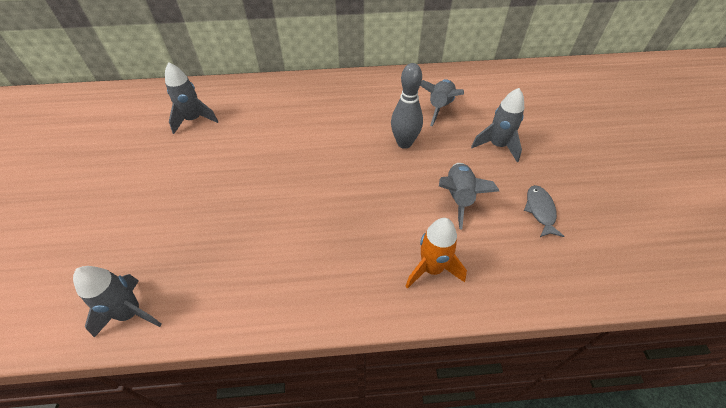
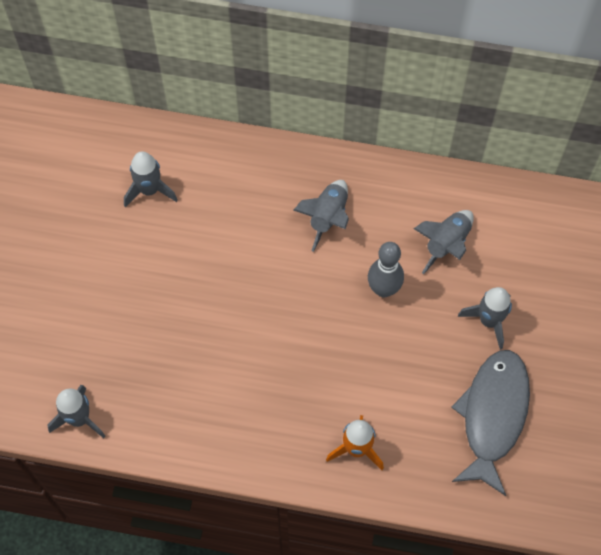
camera: 15 degrees right, 15 degrees up
grey rocket [439,163,499,229] -> grey rocket moved to [294,180,349,252]
grey fish [524,185,565,237] -> grey fish [451,350,530,496], size x2.20

